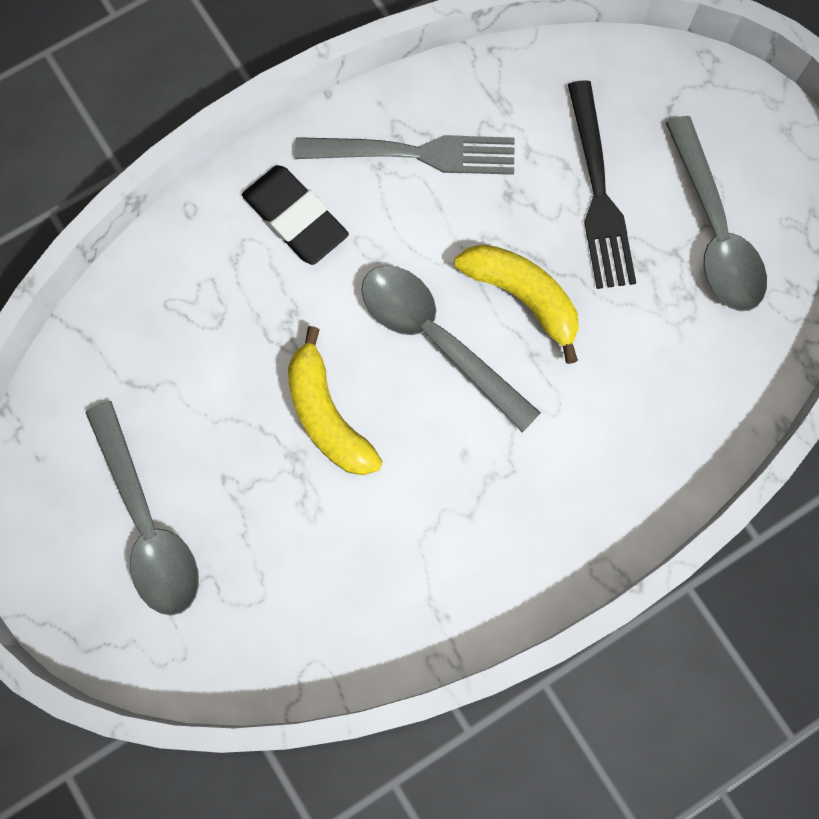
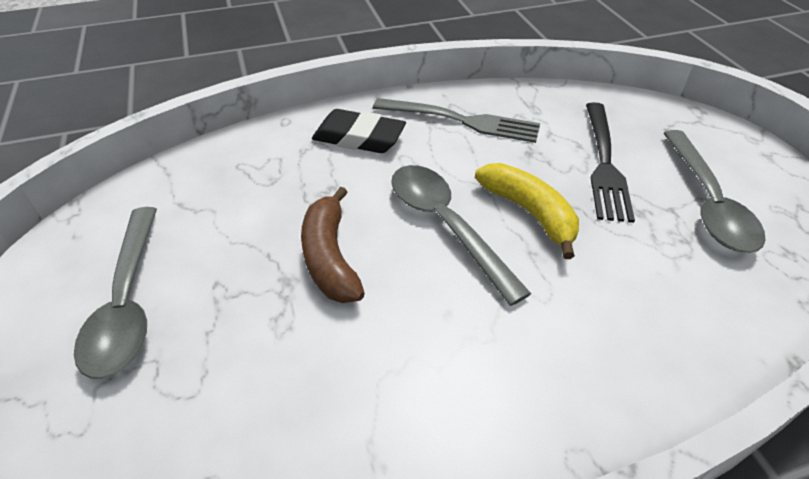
camera: 15 degrees right, 30 degrees down
black eraser [242,165,349,265] -> black eraser turned 45 degrees counterclockwise [312,109,406,153]
yellow banana [288,326,383,475] -> brown banana [301,187,365,303]

